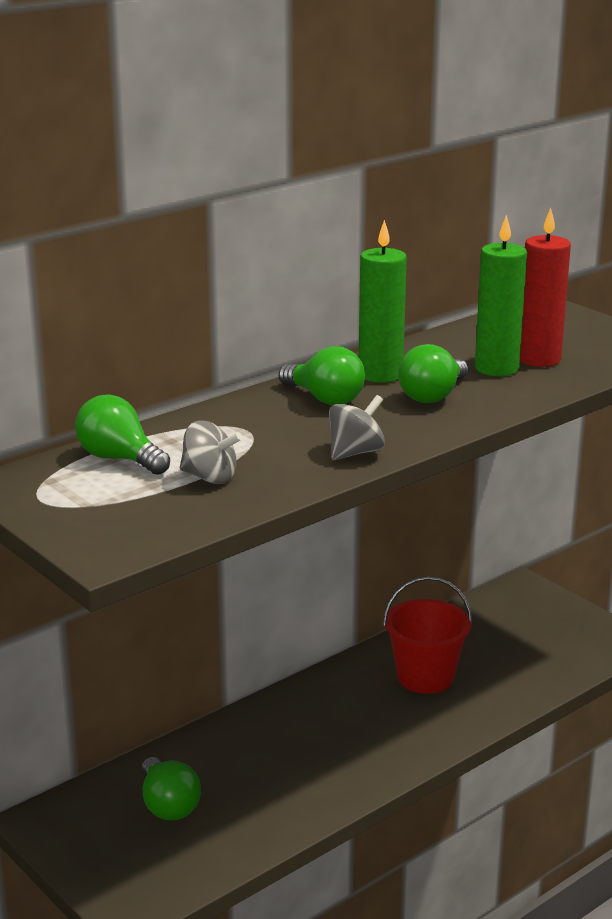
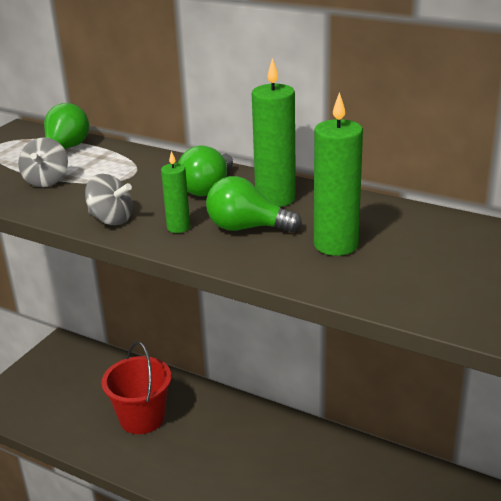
camera: 70 degrees right, 5 degrees up
green light bulb [141,757,201,820] -> none
red bucket [383,576,473,694] -> red bucket moved to [102,341,171,434]
red candle [520,208,571,367] -> none
none -> green candle [161,151,190,233]

